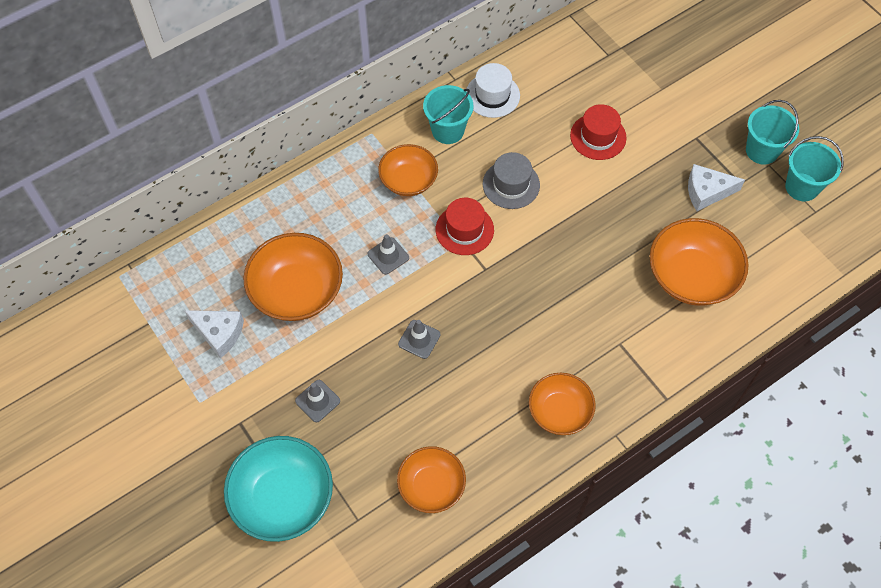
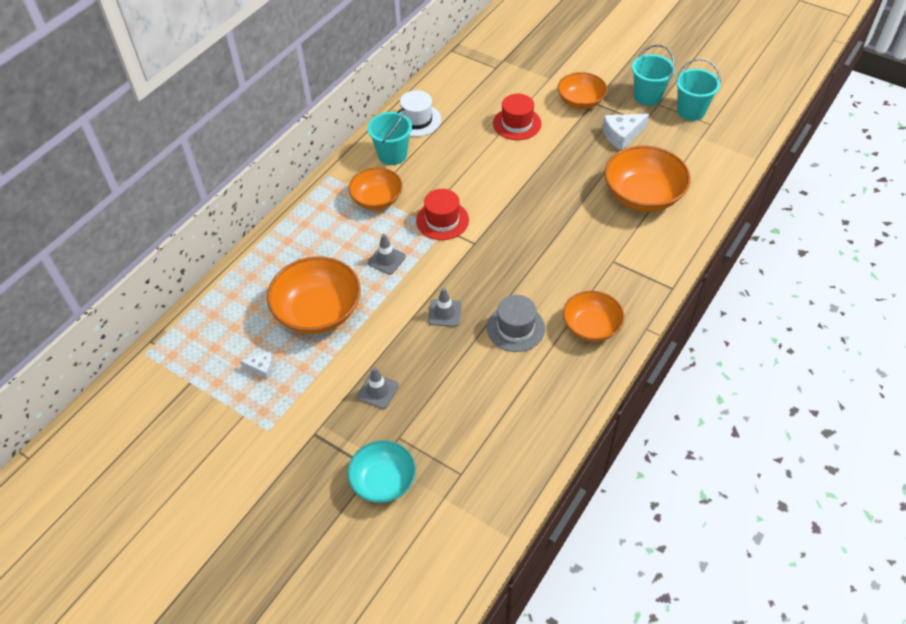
camera: 20 degrees left, 10 degrees down
white cheese [184,310,244,359] -> white cheese [240,352,273,380], size x0.57
turquoise bowl [224,436,333,542] -> turquoise bowl [347,440,416,503], size x0.64
orange bowl [397,446,466,513] -> orange bowl moved to [558,72,607,109]
grey hat [483,152,540,209] -> grey hat moved to [487,295,545,352]

